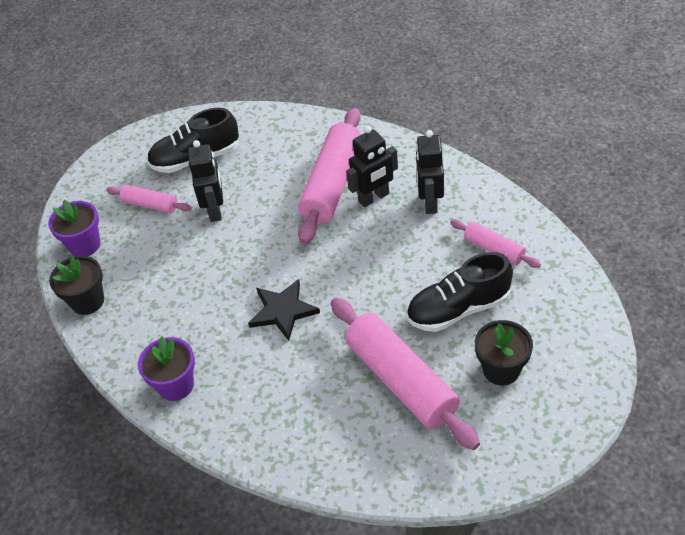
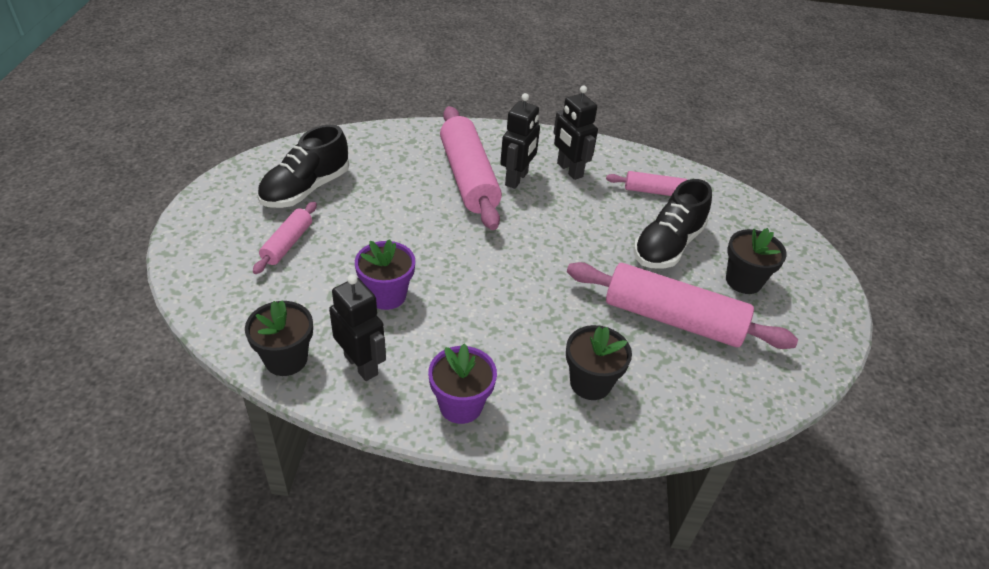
camera: 40 degrees left, 5 degrees down
purple flower pot [48,200,101,256] -> purple flower pot moved to [355,239,415,310]
pink rolling pin [106,185,192,213] -> pink rolling pin turned 60 degrees counterclockwise [253,202,317,274]
black robot [188,140,223,222] -> black robot moved to [329,274,386,381]
black star [248,279,320,341] -> none
none -> black flower pot [566,325,632,400]

